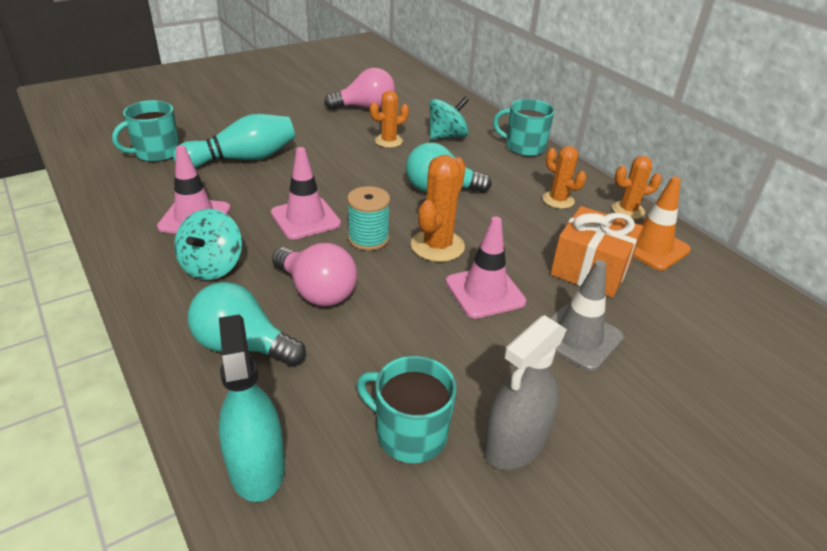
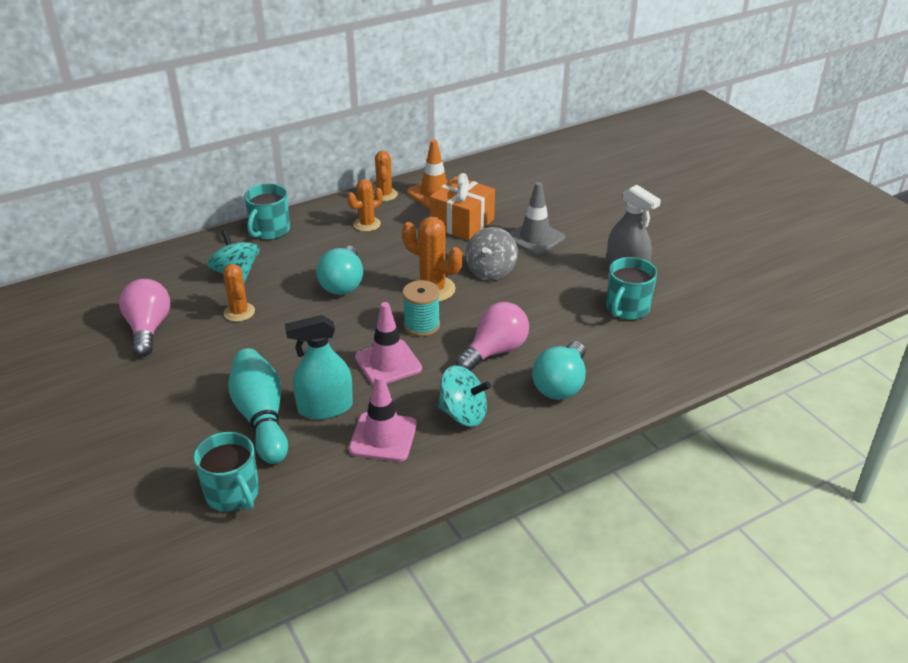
camera: 85 degrees left, 0 degrees up
turquoise spray bottle [219,315,285,502] -> turquoise spray bottle moved to [285,315,353,419]
pink traffic cone [446,216,526,319] -> grey spinning top [465,227,518,281]

